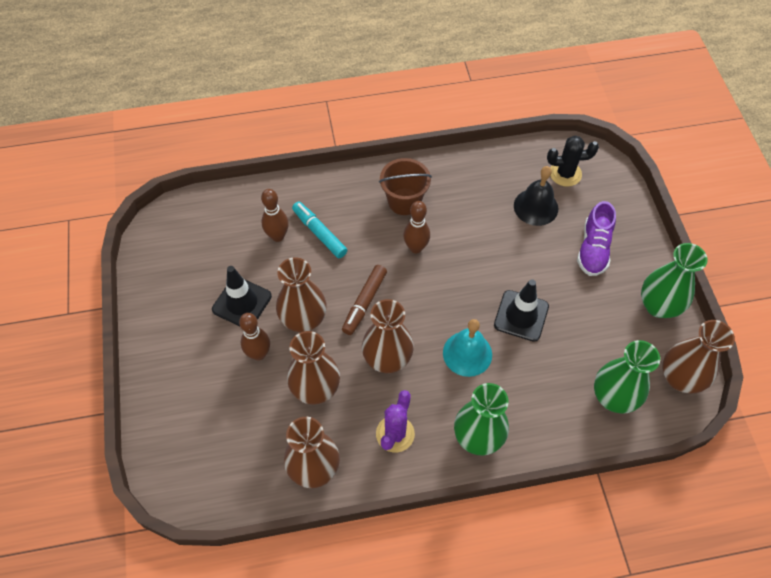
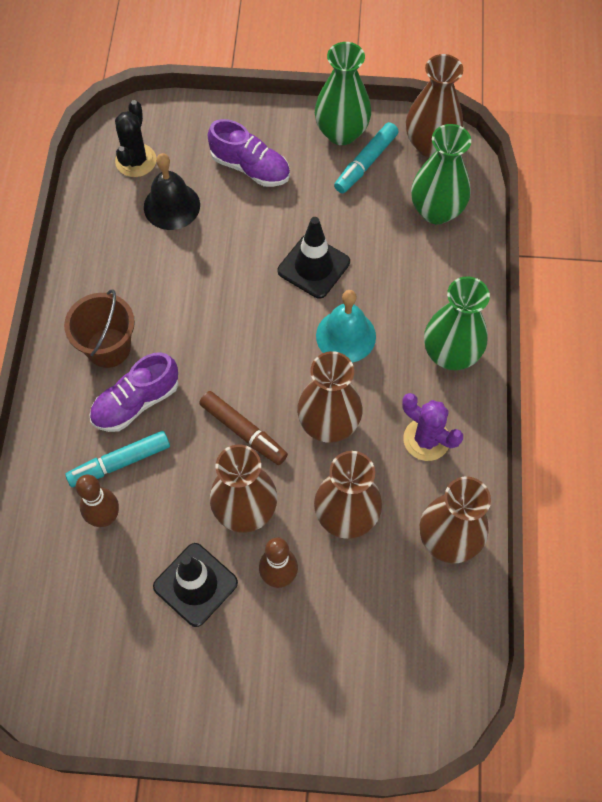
camera: 75 degrees left, 5 degrees up
brown bowling pin [403,201,430,253] -> none
none -> purple shoe [89,352,178,432]
none -> turquoise marker [334,122,399,193]

